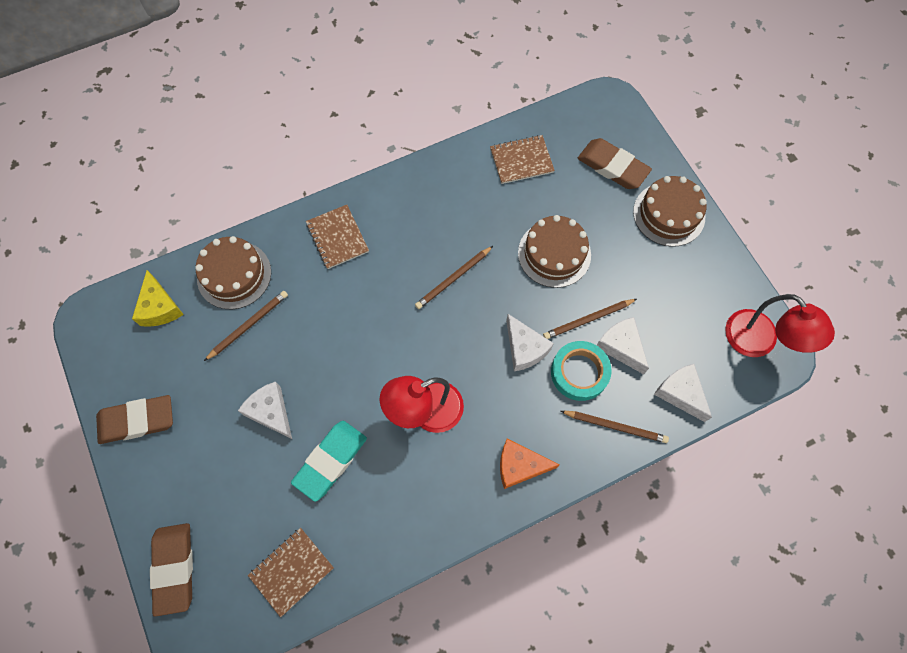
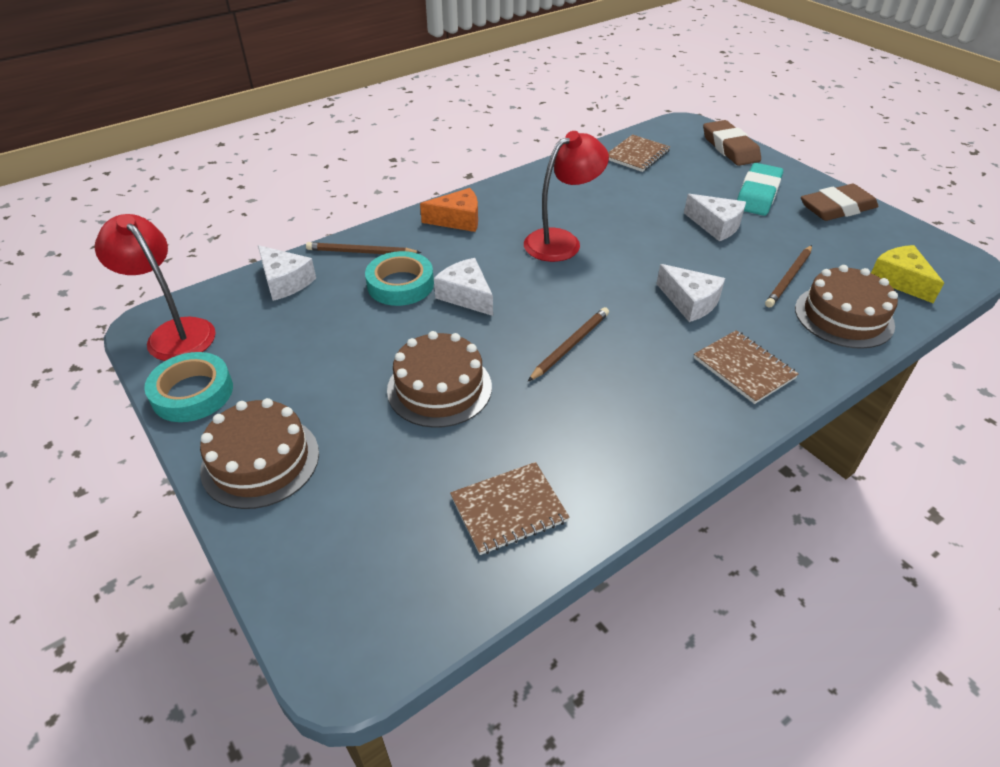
camera: 170 degrees right, 25 degrees down
turquoise eraser [291,421,367,502] -> turquoise eraser moved to [737,163,783,216]
brown pencil [543,299,637,339] -> none
brown eraser [578,138,652,189] -> none
white cheese [597,317,649,374] -> white cheese moved to [657,264,725,322]
none -> turquoise tape [144,352,233,422]

